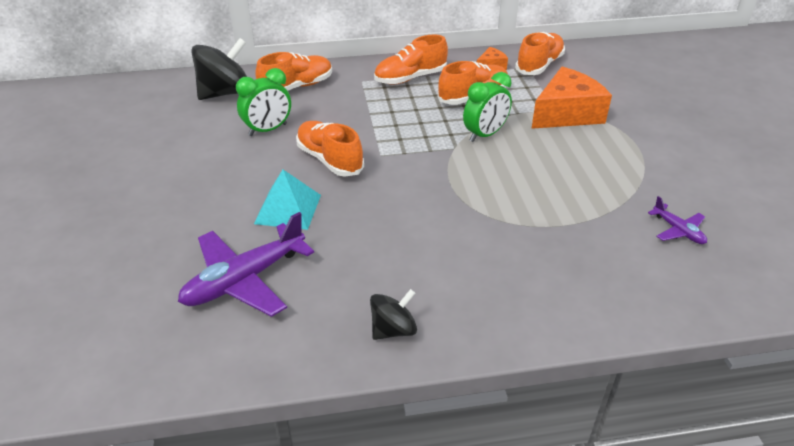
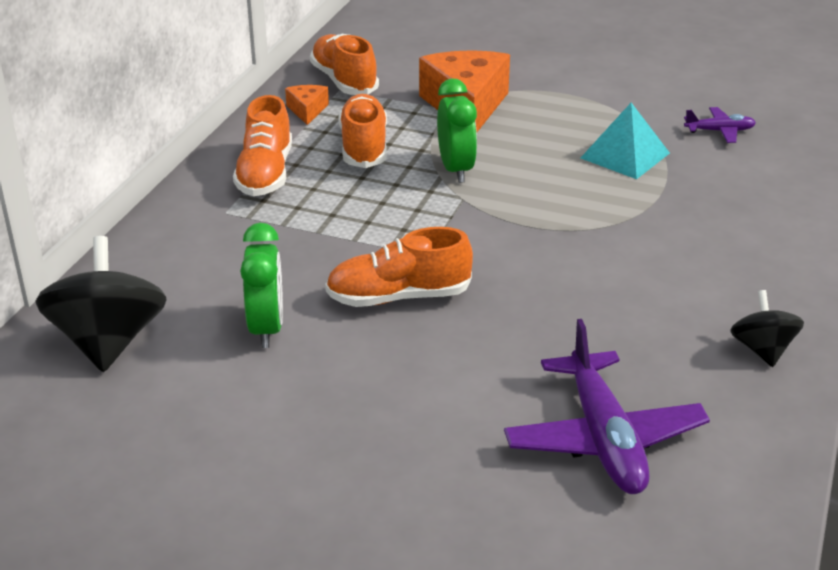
camera: 60 degrees left, 5 degrees down
turquoise pyramid [254,169,321,230] -> turquoise pyramid moved to [581,103,670,179]
orange shoe [255,52,332,91] -> none

